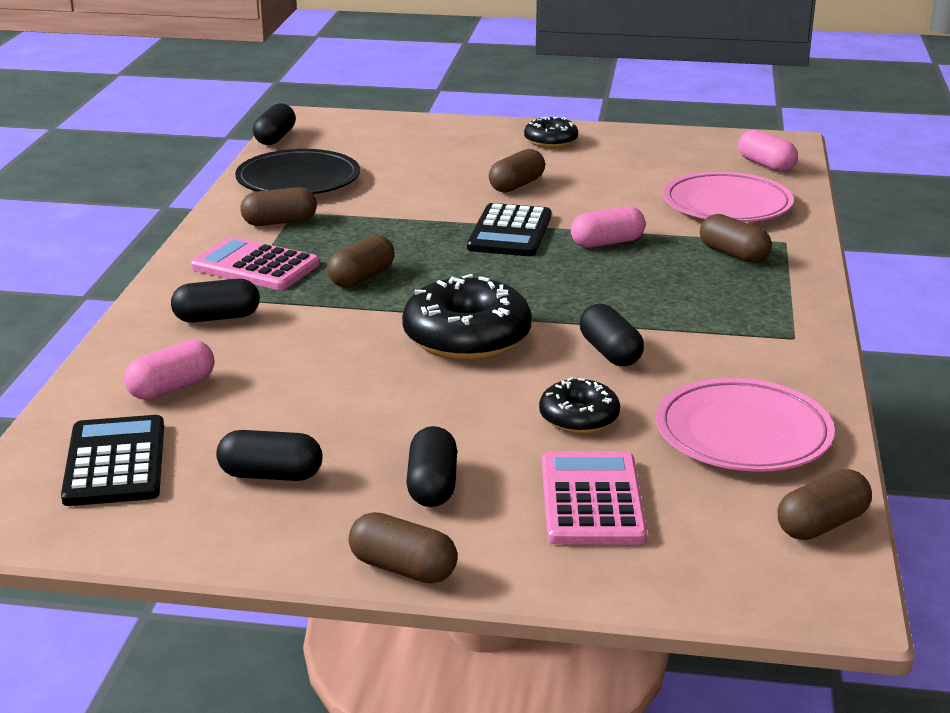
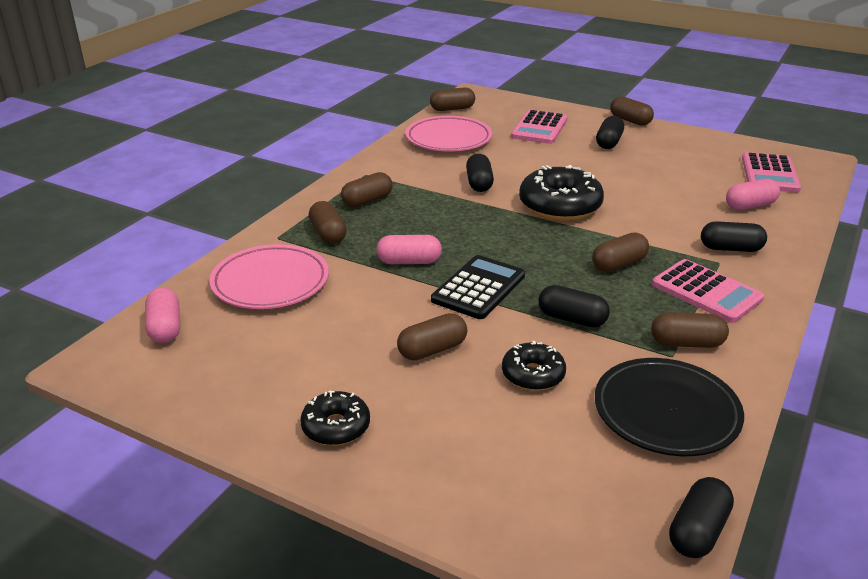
camera: 160 degrees left, 5 degrees up
black calculator [61,415,164,506] -> pink calculator [742,152,801,192]
black capsule [216,430,322,481] -> black capsule moved to [538,285,610,327]
black donut [539,377,620,433] -> black donut moved to [502,341,566,391]
none -> brown capsule [341,172,393,208]

